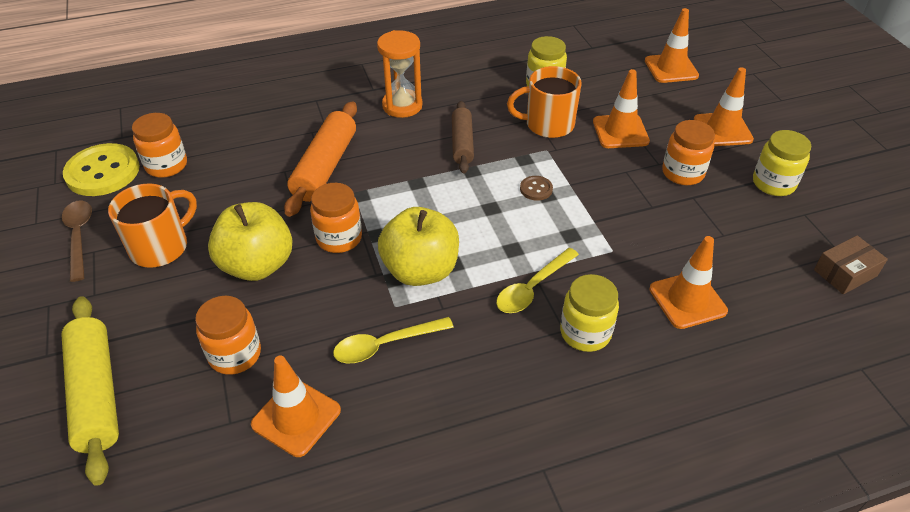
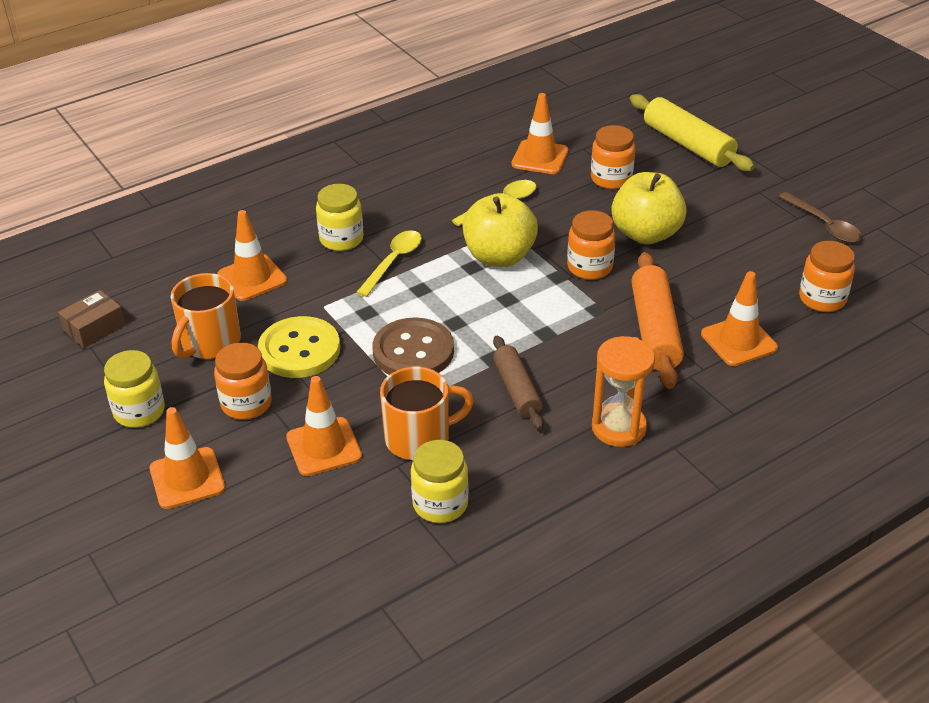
camera: 165 degrees right, 5 degrees down
yellow button [63,143,140,196] -> yellow button moved to [258,316,340,378]
orange mug [108,183,197,268] -> orange mug moved to [171,273,241,359]
brown button [520,176,553,201] -> brown button [372,317,454,375], size x2.21
orange traffic cone [645,8,699,83] -> orange traffic cone moved to [701,271,778,366]

